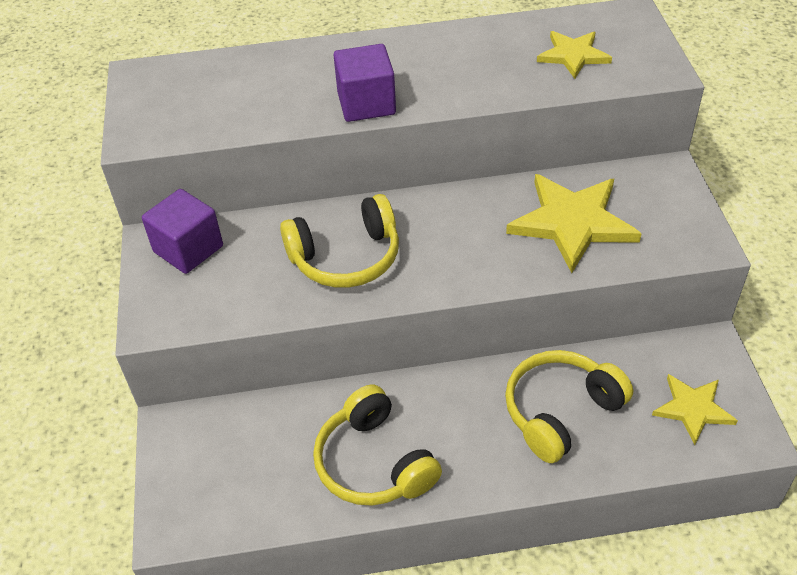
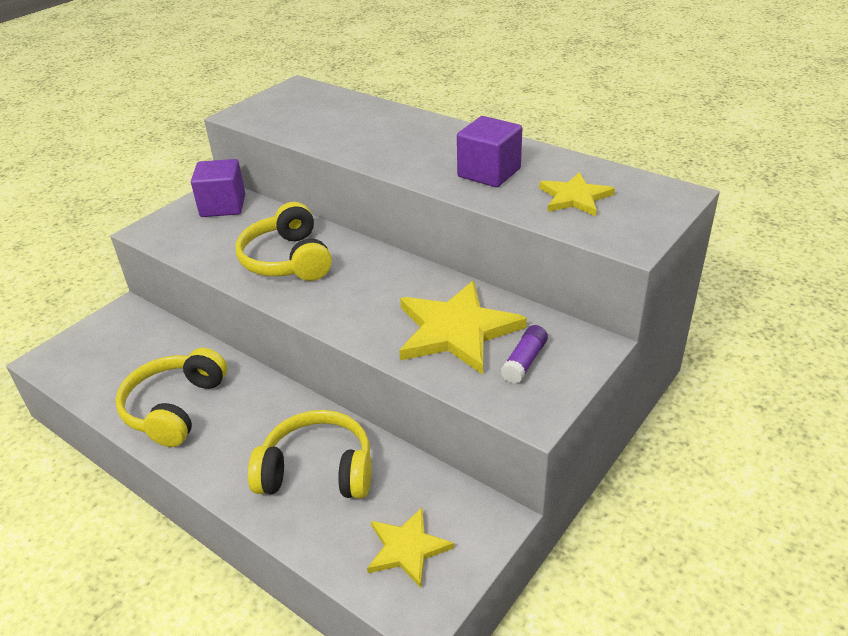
camera: 45 degrees right, 10 degrees down
yellow headphones [280,194,399,288] -> yellow headphones turned 45 degrees clockwise [235,202,332,281]
purple cube [333,44,396,122] -> purple cube moved to [457,116,522,187]
none -> purple glue stick [501,325,548,384]

